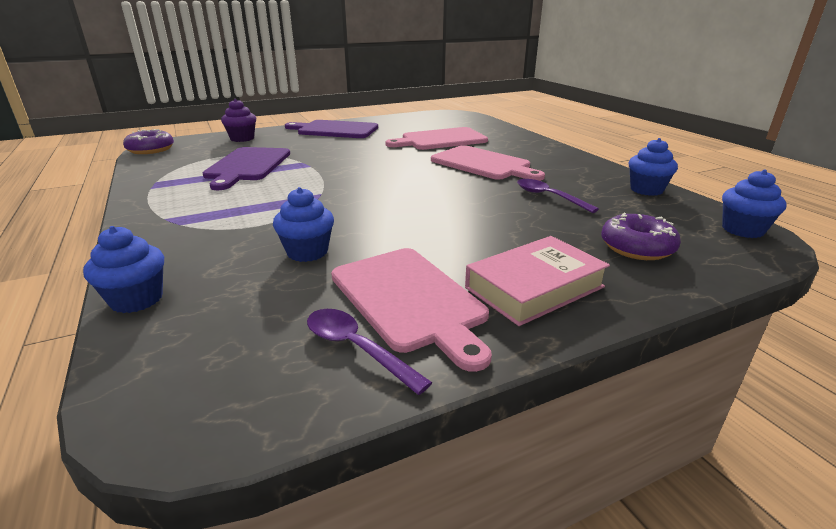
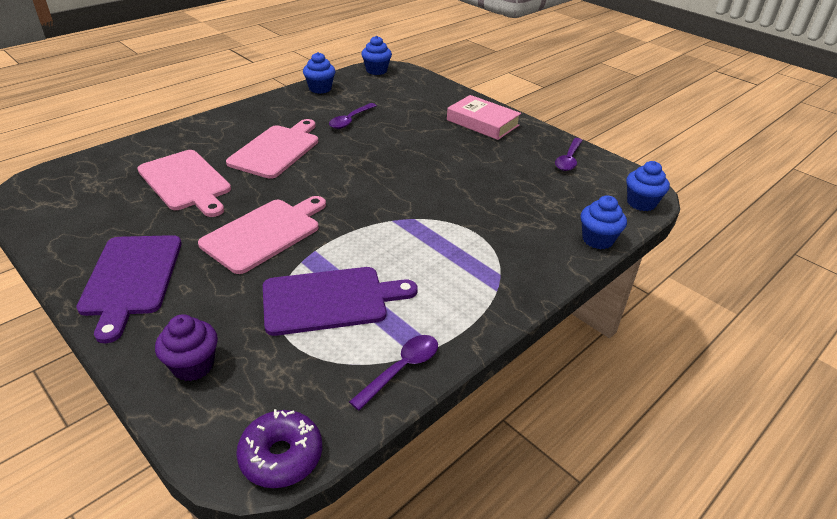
camera: 110 degrees left, 10 degrees up
blue cupcake [273,187,334,262] -> blue cupcake moved to [626,161,670,211]
pink cutting board [331,248,492,372] -> pink cutting board moved to [198,196,326,274]
purple donut [601,213,681,260] -> none
none -> purple spoon [349,335,438,411]

